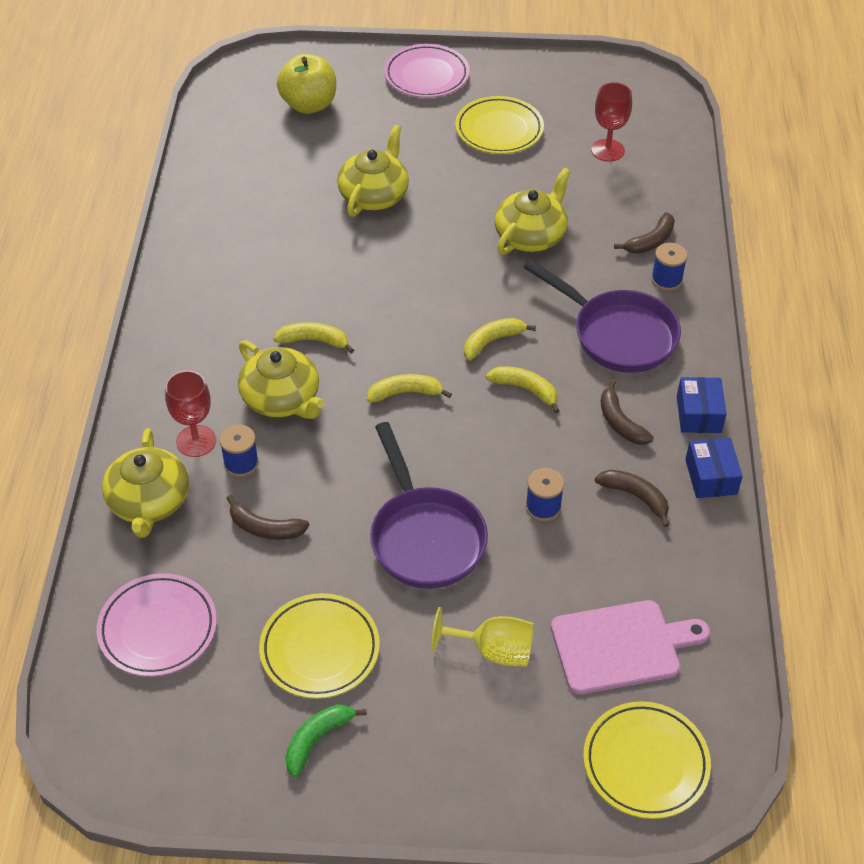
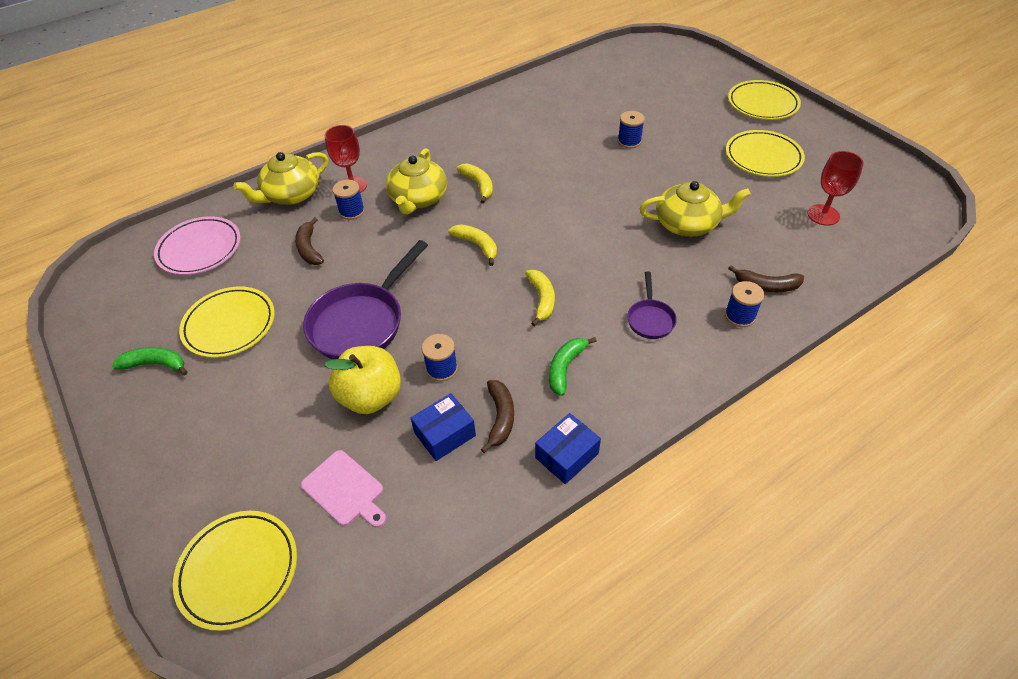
camera: 55 degrees right, 0 degrees up
yellow apple [277,54,336,114] -> yellow apple moved to [324,346,401,414]
yellow teapot [337,125,409,217] -> blue spool [618,111,645,148]
pink plate [384,44,470,98] -> yellow plate [728,80,801,120]
yellow goblet [431,607,534,667] -> none
yellow banana [464,318,536,360] -> none
purple pan [523,260,681,373] -> purple pan [627,271,677,339], size x0.50
pink cutting board [551,600,710,694] -> pink cutting board [301,450,386,528], size x0.67
brown banana [601,380,654,445] -> green banana [549,337,597,396]
blue box [677,377,726,433] -> blue box moved to [411,393,476,461]

